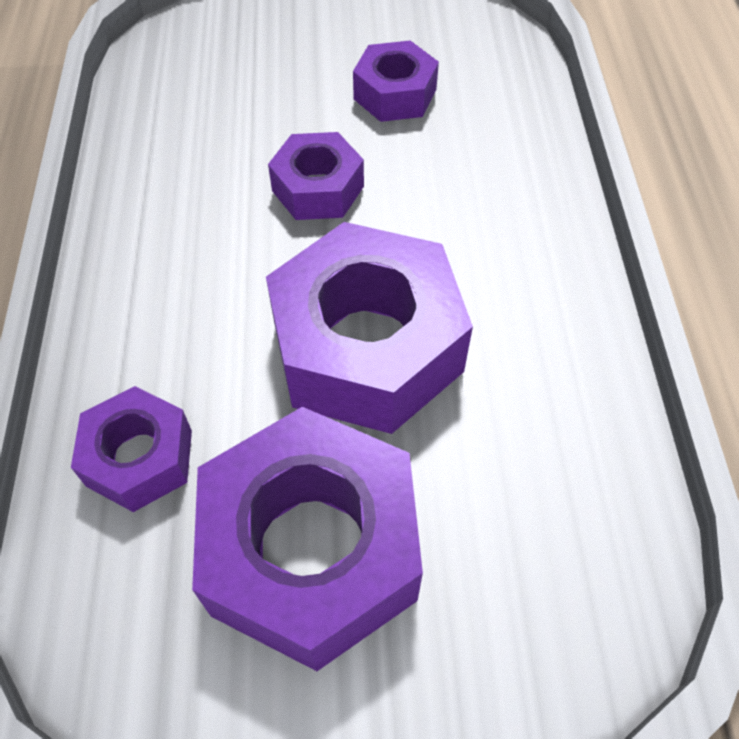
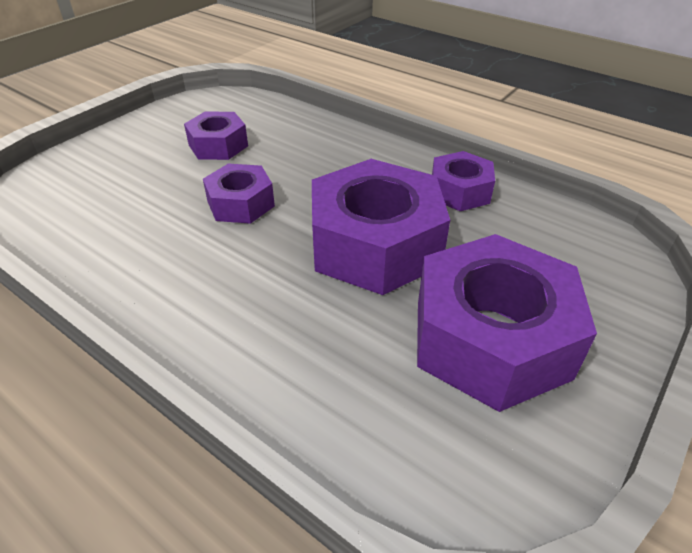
camera: 50 degrees left, 15 degrees down
purple nut [71,386,192,512] -> purple nut moved to [432,151,495,211]

